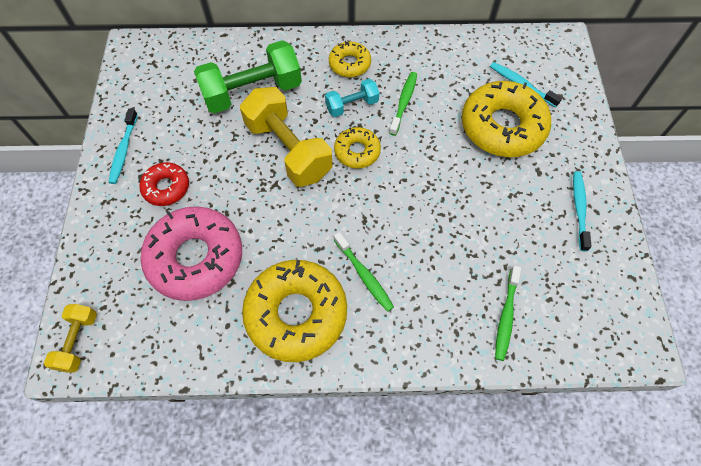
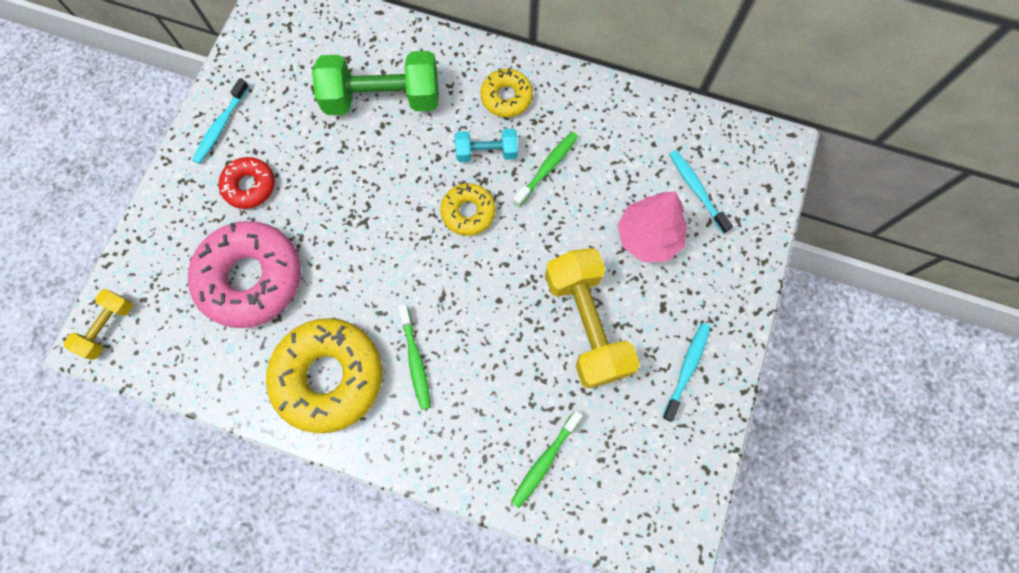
camera: 20 degrees right, 10 degrees up
yellow dumbbell [240,87,332,187] -> yellow dumbbell moved to [545,248,640,389]
yellow donut [462,81,551,157] -> pink tree [617,192,687,262]

